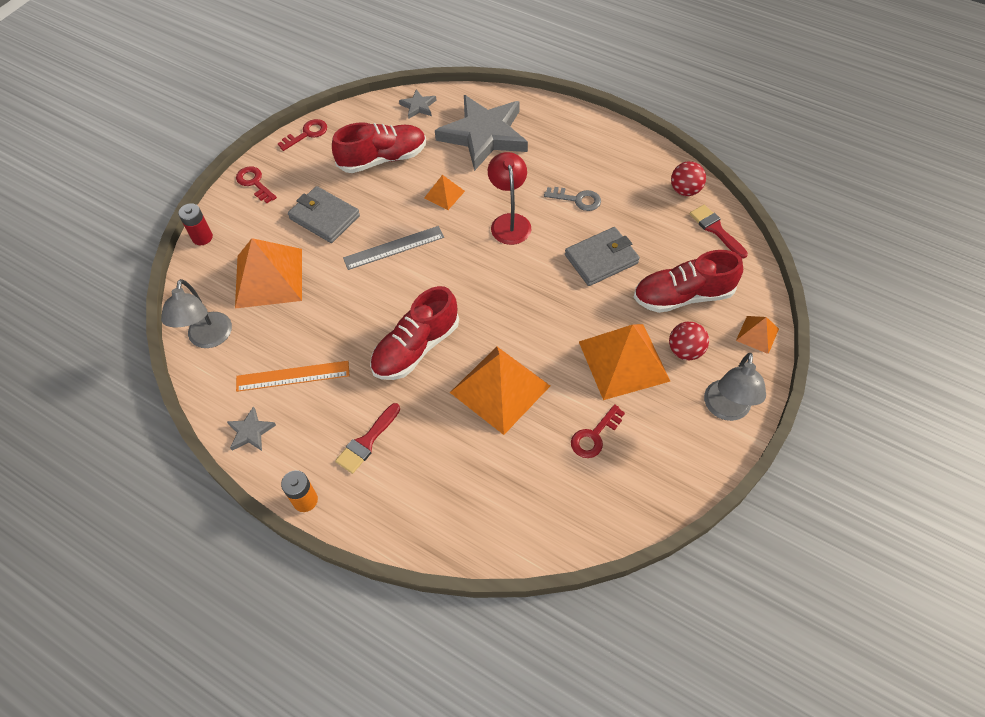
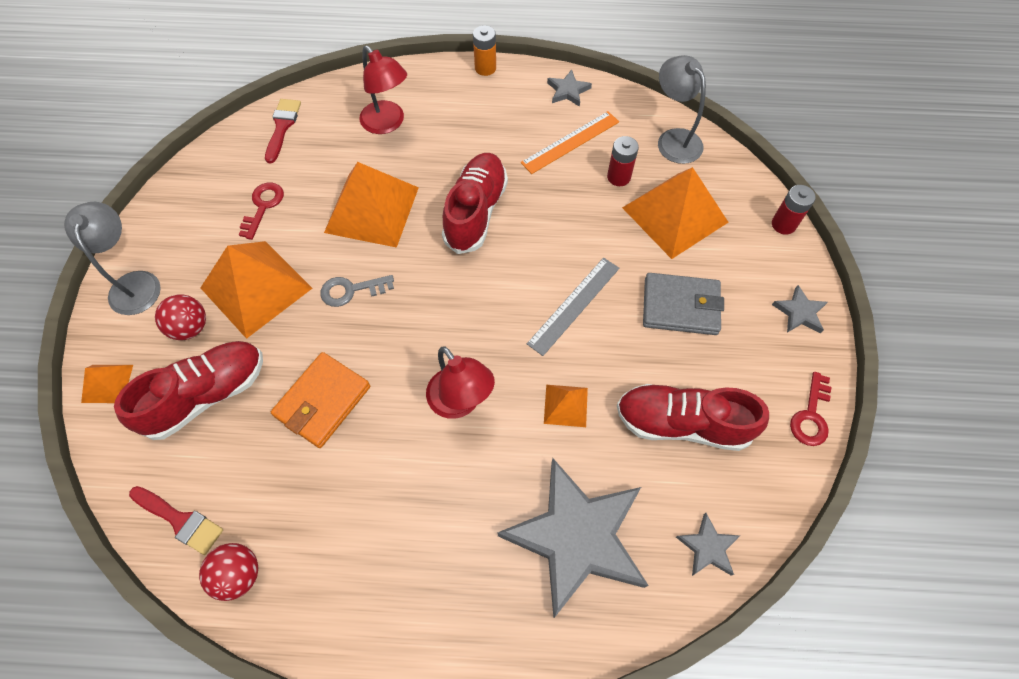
camera: 150 degrees right, 5 degrees up
red key [236,166,277,203] -> grey star [772,285,828,333]
red shoe [332,122,426,173] -> red shoe turned 60 degrees clockwise [617,384,769,451]
red brush [335,403,400,474] -> red brush moved to [265,99,301,163]
grey key [544,187,601,211] -> grey key moved to [320,275,394,307]
grey wallet [565,227,640,286] -> orange wallet [271,352,370,448]
none -> red lamp [359,46,407,134]
none -> red battery [607,136,639,186]

